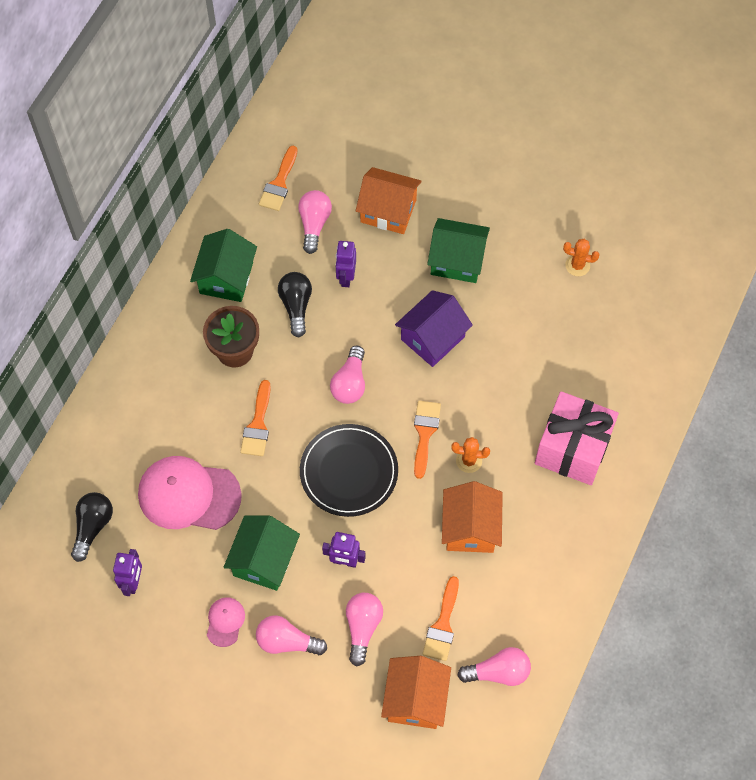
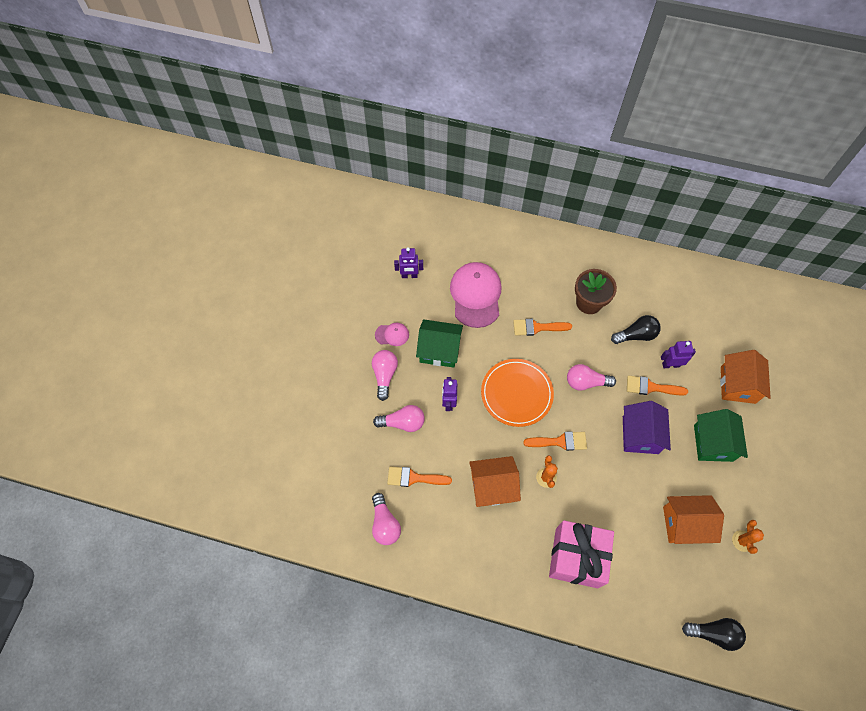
camera: 80 degrees right, 0 degrees up
black light bulb [71,492,113,562] -> black light bulb moved to [682,618,746,651]
green house [190,229,257,302] -> none
orange brush [259,146,298,211] -> orange brush moved to [627,375,688,396]
pink light bulb [298,190,332,254] -> none
black plate [300,424,398,517] -> orange plate [481,359,554,427]
orange house [381,656,451,729] -> orange house moved to [663,495,724,544]
purple house [395,290,473,367] -> purple house turned 60 degrees clockwise [623,401,671,454]

